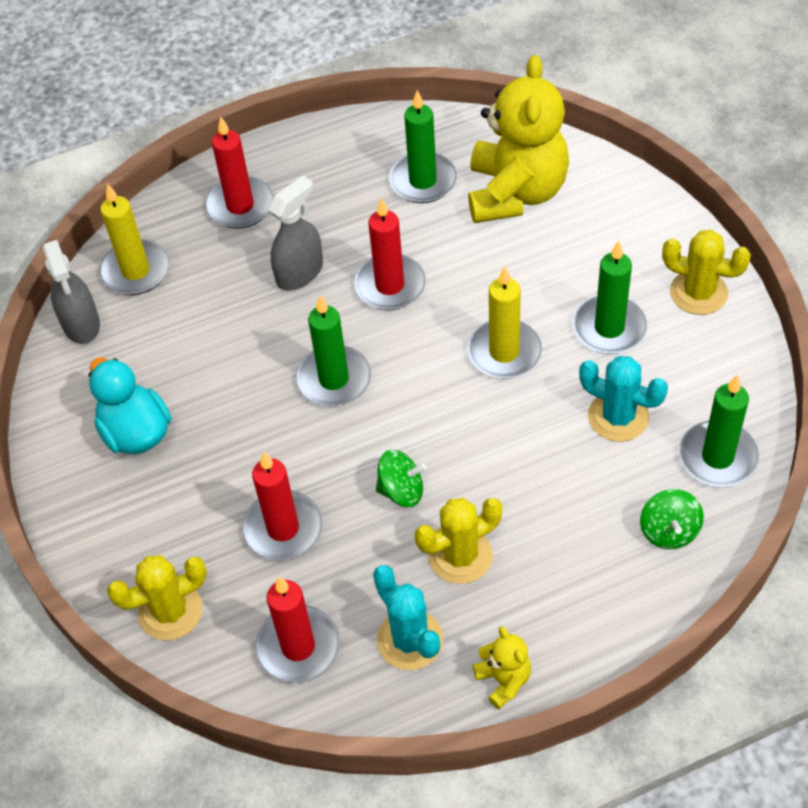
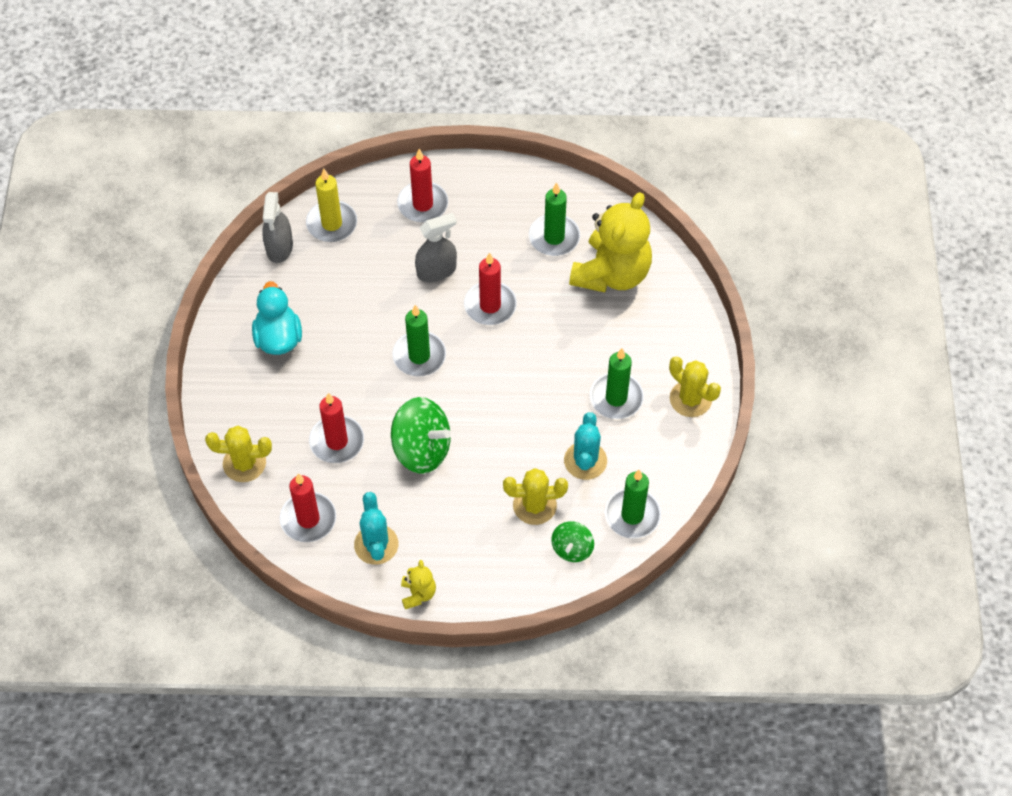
camera: 20 degrees right, 5 degrees up
green spinning top [376,450,427,507] -> green spinning top [391,397,451,474], size x1.78
yellow cactus [415,498,502,584] -> yellow cactus moved to [503,468,568,525]
yellow candle [467,266,542,379] -> none
turquoise cactus [579,356,668,442] -> turquoise cactus turned 45 degrees clockwise [564,412,607,480]

